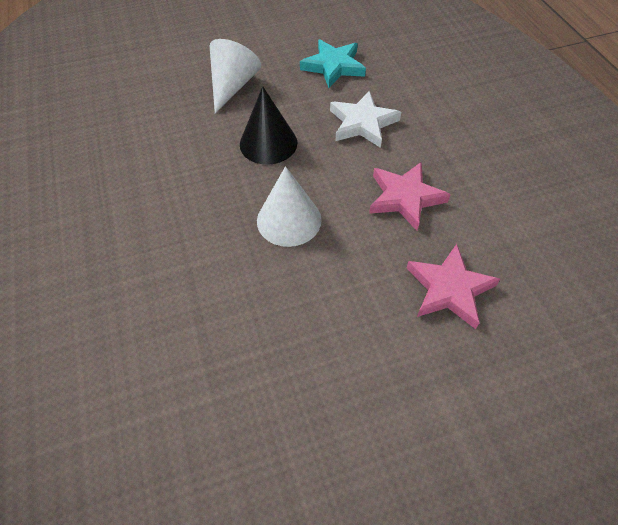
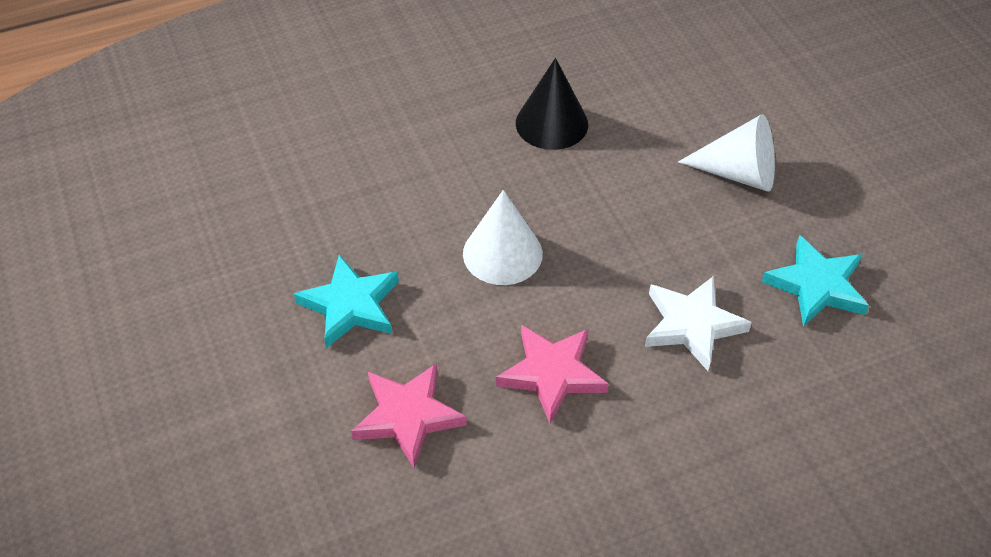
camera: 85 degrees right, 5 degrees down
black cone [240,86,297,165] -> black cone moved to [516,58,588,150]
none -> turquoise star [294,255,399,348]

